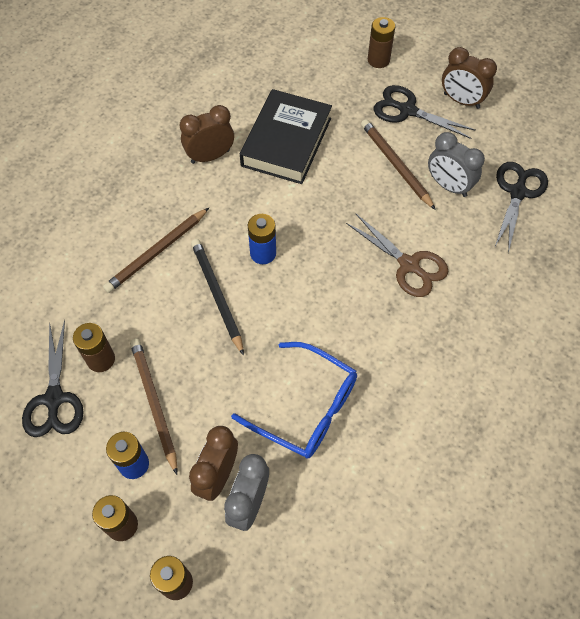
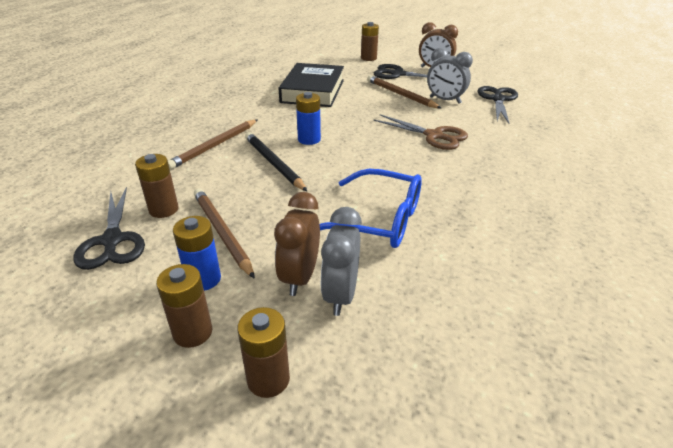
camera: 10 degrees left, 25 degrees down
brown clock [180,105,234,164] -> none

